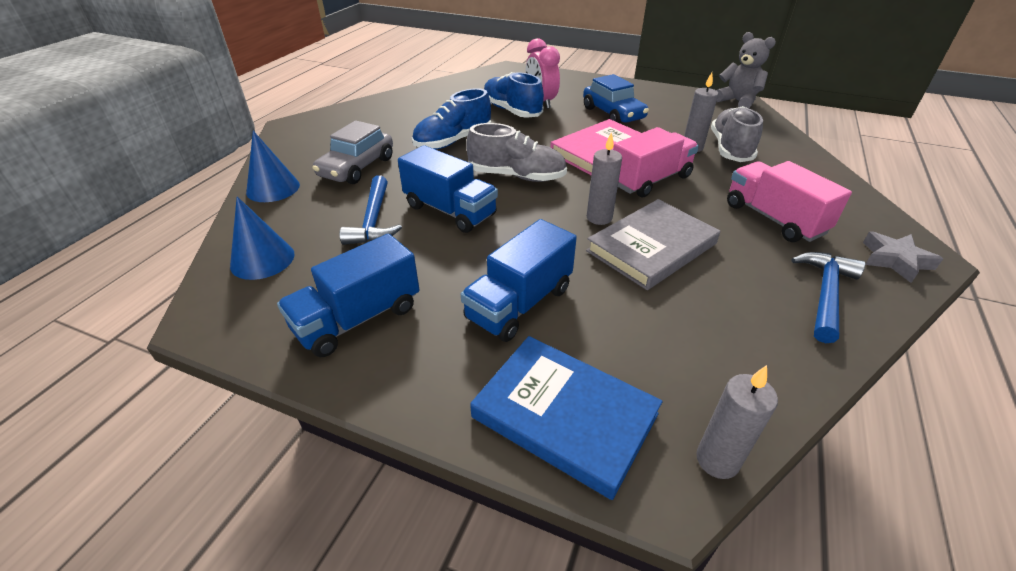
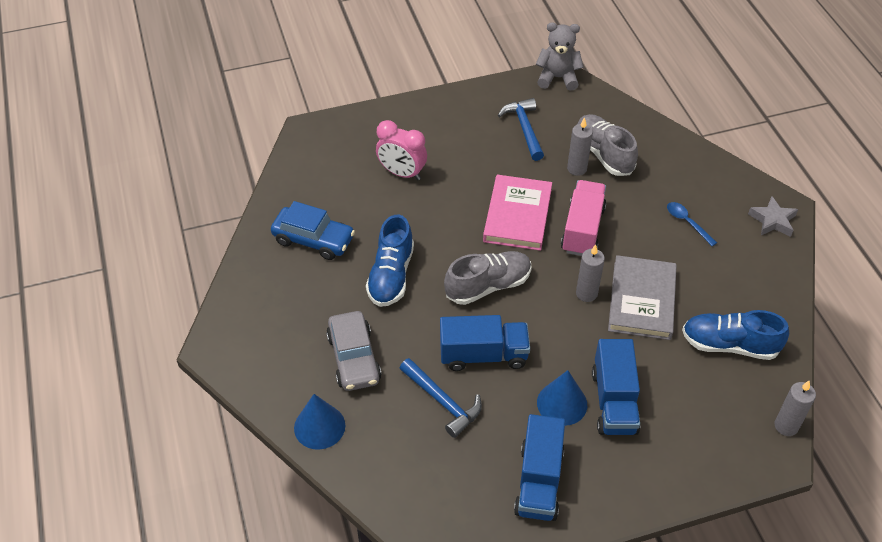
camera: 40 degrees left, 10 degrees up
blue cone [230,197,295,280] -> blue cone moved to [537,370,587,426]
blue book [470,336,663,500] -> none
blue shoe [484,72,544,118] -> blue shoe moved to [682,310,789,360]
blue car [583,74,649,124] -> blue car moved to [271,201,355,260]
pink truck [727,161,852,242] -> blue spoon [667,202,717,246]
blue hammer [791,252,865,343] -> blue hammer moved to [498,98,544,161]

